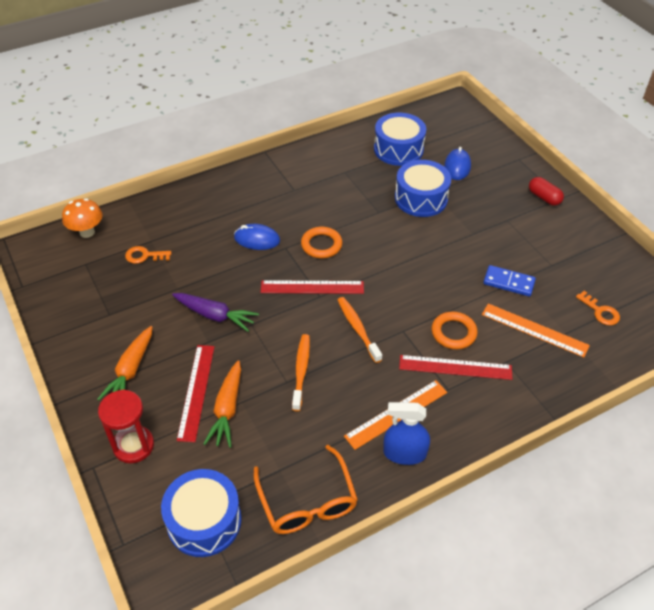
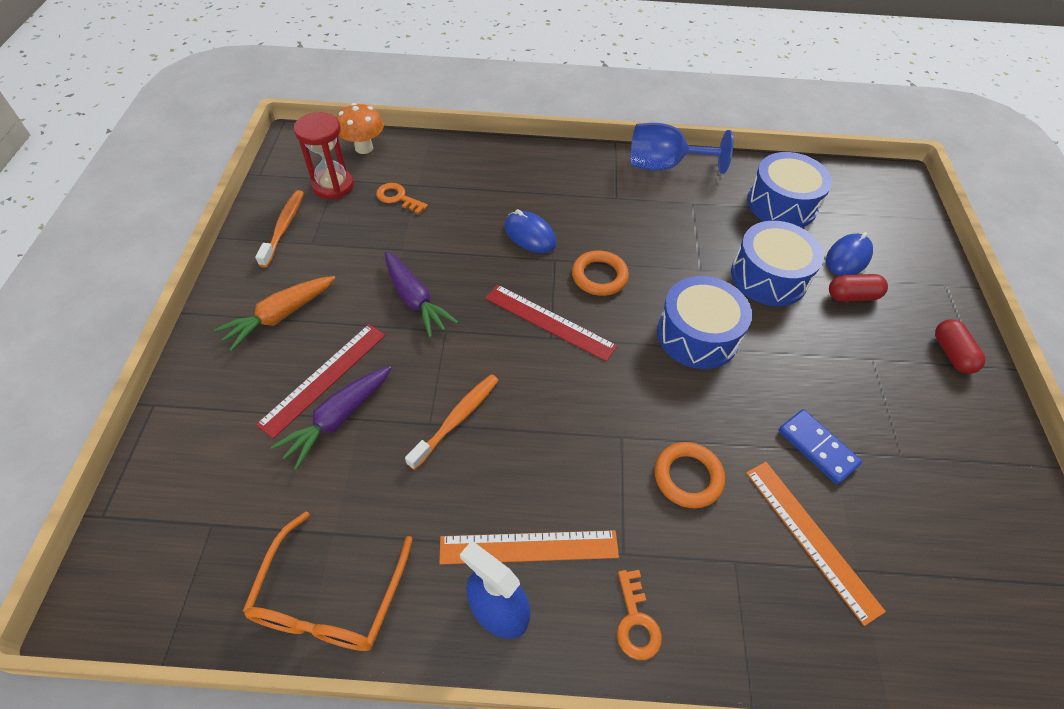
camera: 30 degrees right, 5 degrees up
red hourglass [98,389,154,463] -> red hourglass moved to [294,112,354,199]
blue drum [161,469,242,557] -> blue drum moved to [657,276,752,369]
orange carrot [203,360,241,448] -> purple carrot [271,366,392,470]
orange toothbrush [338,297,382,363] -> orange toothbrush moved to [255,190,304,267]
red ruler [399,355,512,380] -> none
orange key [576,291,620,325] -> orange key moved to [617,570,662,660]
none -> blue goblet [631,123,733,174]
none -> red capsule [829,274,888,302]

